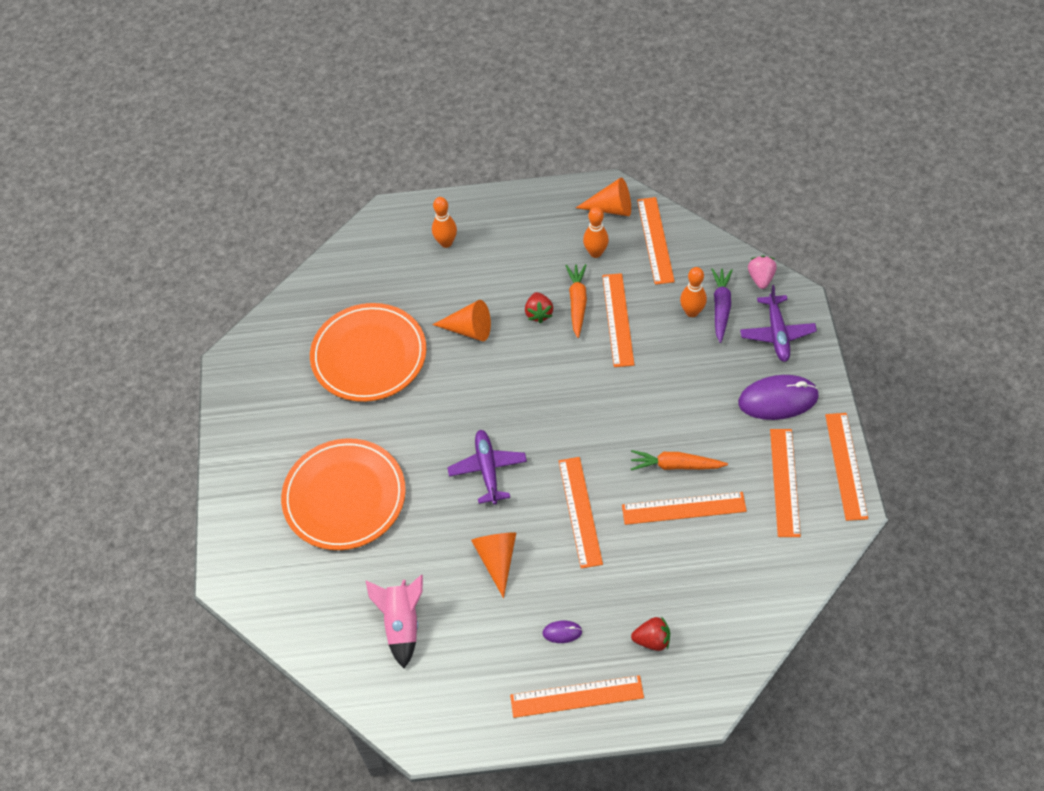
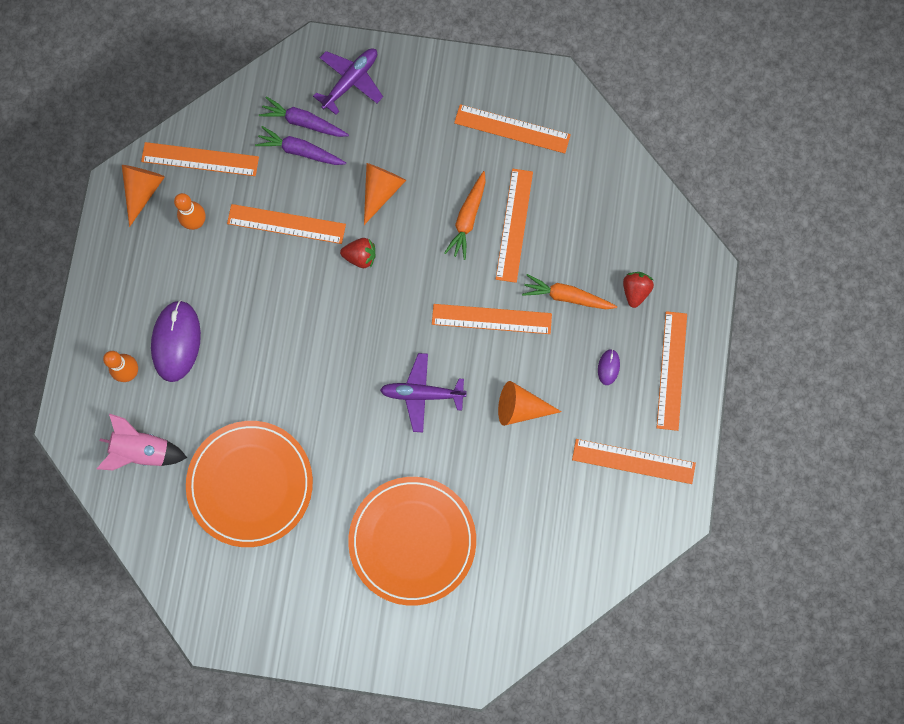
camera: 80 degrees left, 20 degrees up
pink rocket [366,575,423,668] -> pink rocket moved to [97,413,187,470]
orange cone [432,300,491,341] -> orange cone moved to [364,163,406,225]
red strawberry [525,292,553,323] -> red strawberry moved to [340,238,376,268]
orange carrot [566,264,587,338] -> orange carrot moved to [522,274,617,309]
orange bowling pin [680,267,707,317] -> purple carrot [255,126,346,165]
purple mouse [738,375,819,420] -> purple mouse moved to [151,300,201,382]
purple plane [740,285,817,362] -> purple plane turned 60 degrees counterclockwise [313,49,383,115]
pink strawberry [748,256,777,289] -> none
orange ruler [825,413,868,521] -> orange ruler moved to [572,439,696,484]

